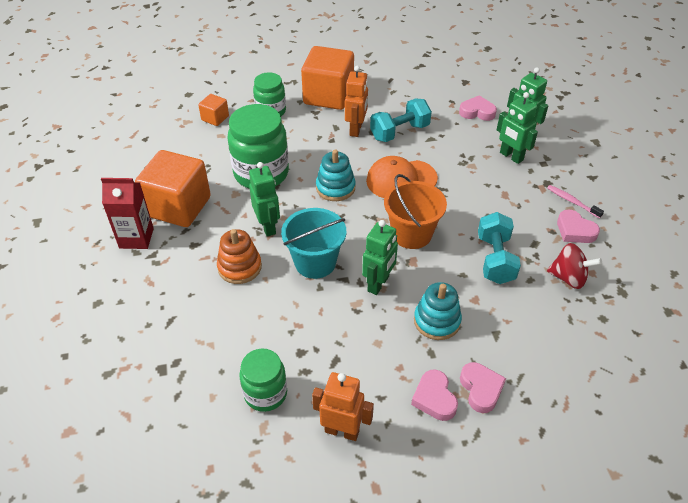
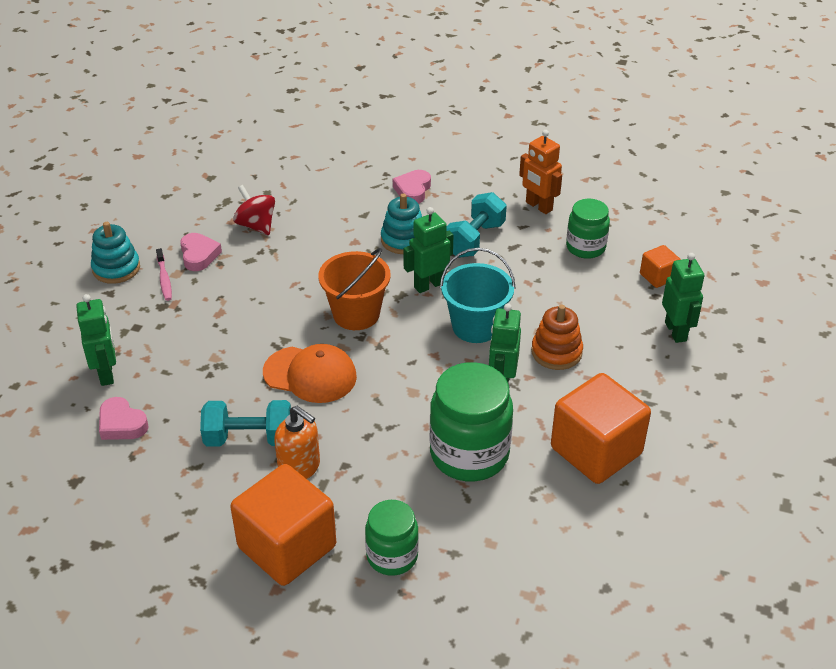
camera: 150 degrees left, 5 degrees down
red carton [101,178,154,249] -> none
orange cube [198,94,229,126] -> orange cube moved to [640,245,681,288]
turquoise stacking toy [316,149,356,201] -> turquoise stacking toy moved to [91,222,140,284]
orange robot [345,66,368,137] -> orange soap dispenser [274,406,320,479]
pink heart [411,369,458,421] -> none
turquoise dumbbell [478,212,521,284] -> turquoise dumbbell moved to [446,192,507,258]
green robot [497,92,538,164] -> green robot moved to [662,253,704,343]

